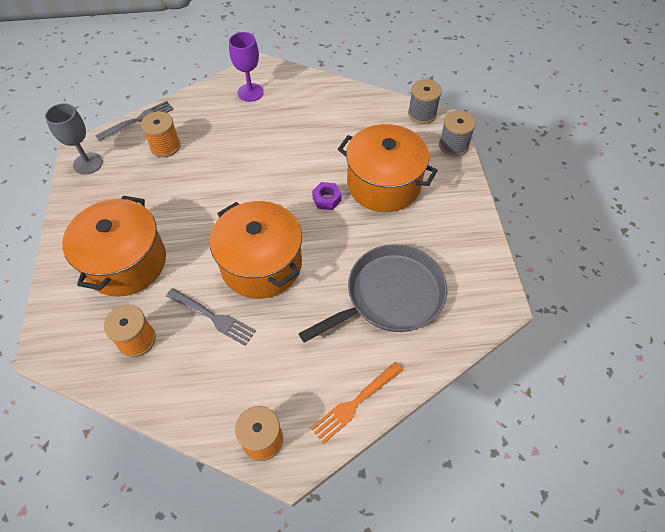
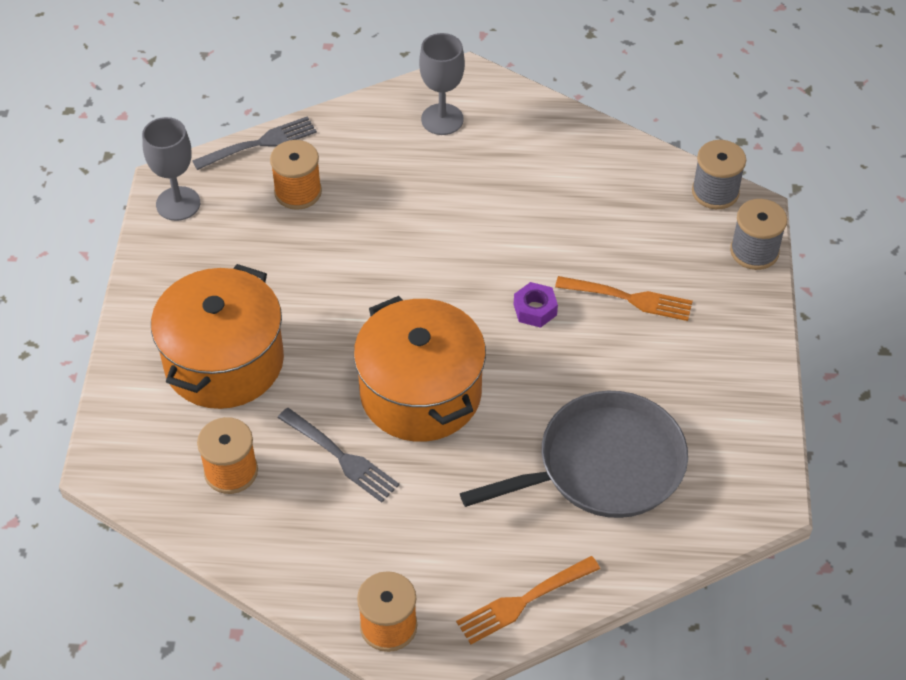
camera: 10 degrees right, 5 degrees down
purple goblet [229,32,264,102] -> grey goblet [419,33,465,135]
orange pot [338,124,438,212] -> orange fork [555,276,693,321]

